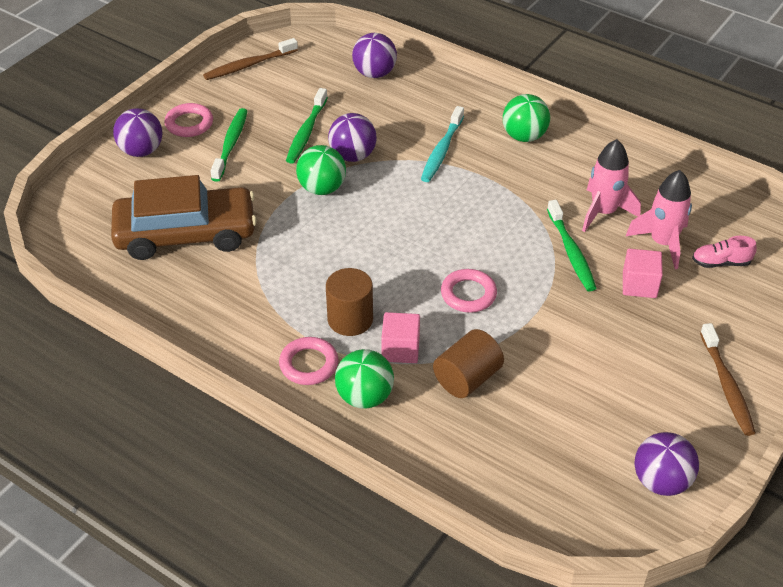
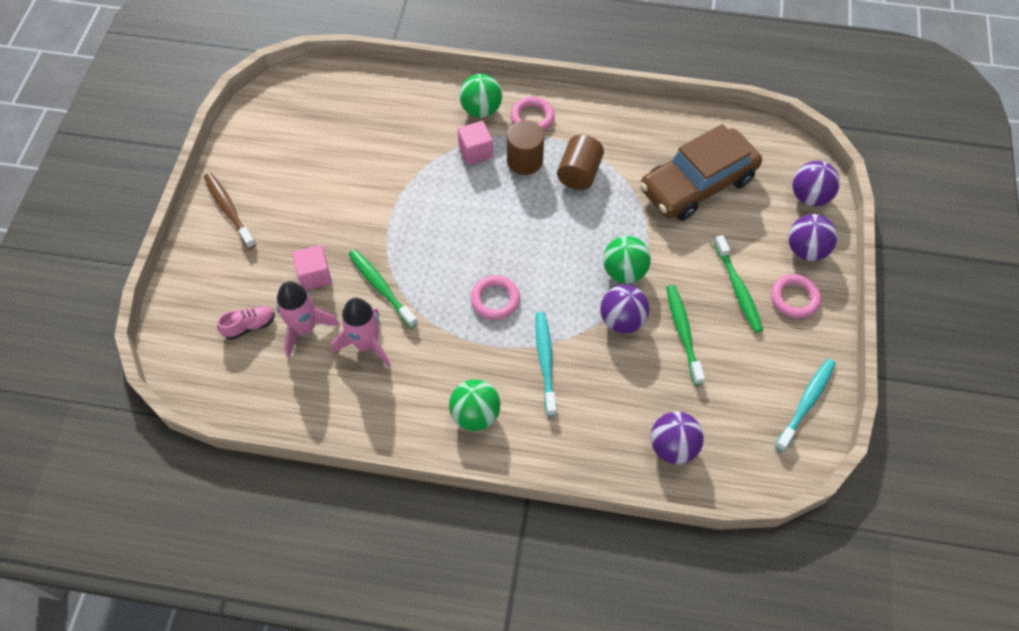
camera: 155 degrees right, 15 degrees up
brown toothbrush [203,38,298,80] -> turquoise toothbrush [775,359,836,452]
brown cylinder [433,329,504,398] -> brown cylinder moved to [557,135,604,190]
pink ring [441,269,497,313] -> pink ring moved to [471,275,520,320]
purple ball [634,432,699,496] -> purple ball moved to [792,161,840,206]

